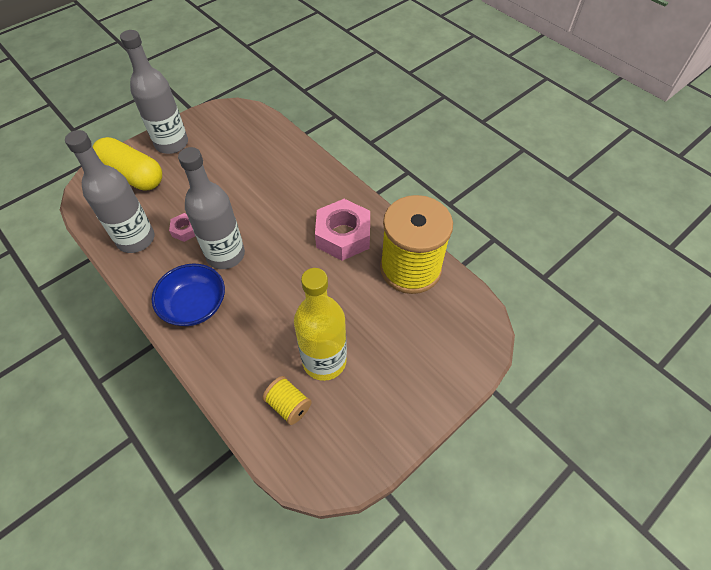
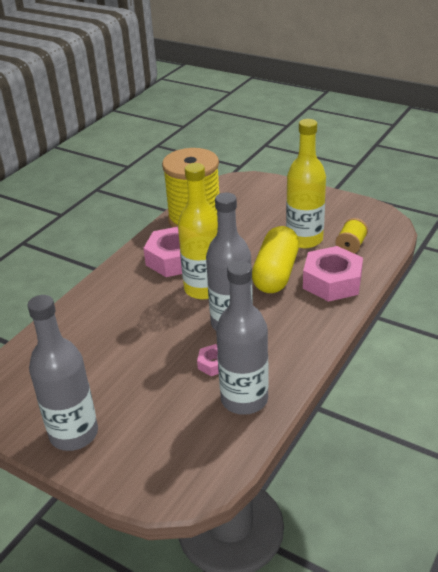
camera: 105 degrees left, 20 degrees down
yellow capsule [92,137,162,190] -> yellow capsule moved to [252,226,299,293]
blue bowl [152,263,225,326] -> none
none -> yellow bottle [178,163,218,300]
none -> pink nut [303,246,363,302]

